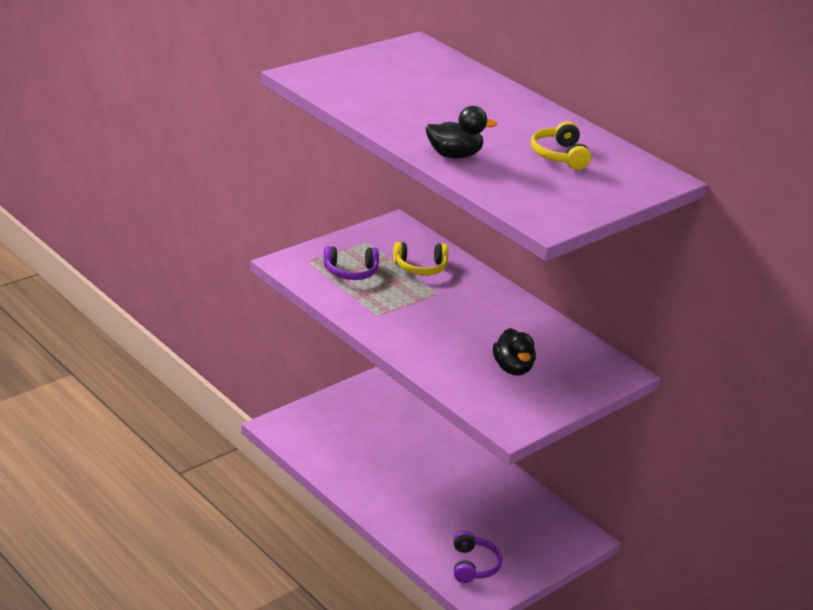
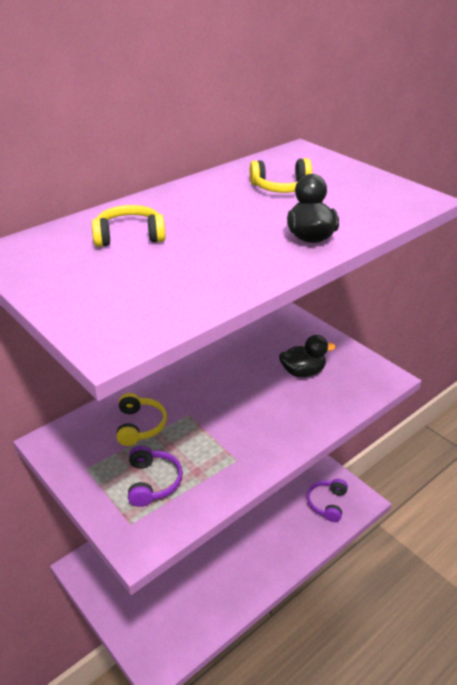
camera: 85 degrees left, 5 degrees up
purple headphones [454,531,502,583] -> purple headphones turned 75 degrees counterclockwise [307,479,348,522]
none -> yellow headphones [92,205,165,247]

